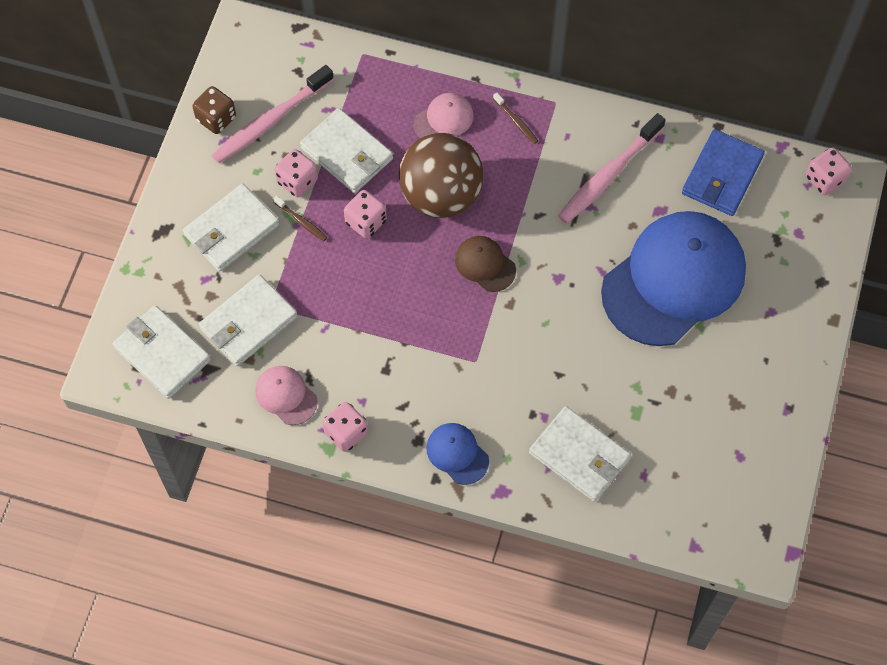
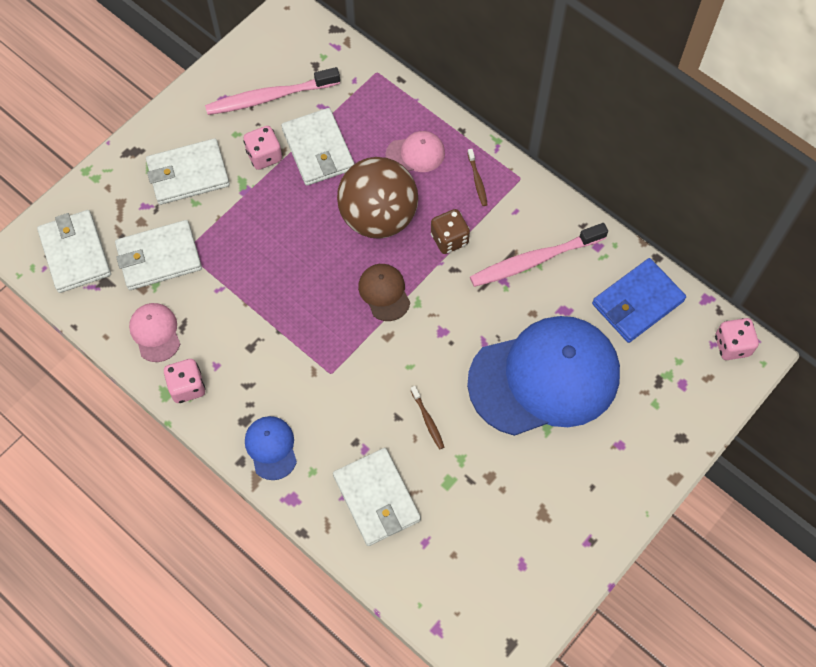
camera: 25 degrees right, 0 degrees up
brown dice [192,86,236,134] -> brown dice moved to [431,209,470,254]
brown toothbrush [273,196,327,241] -> brown toothbrush moved to [411,386,444,450]
pink dice [344,190,387,238] -> none

